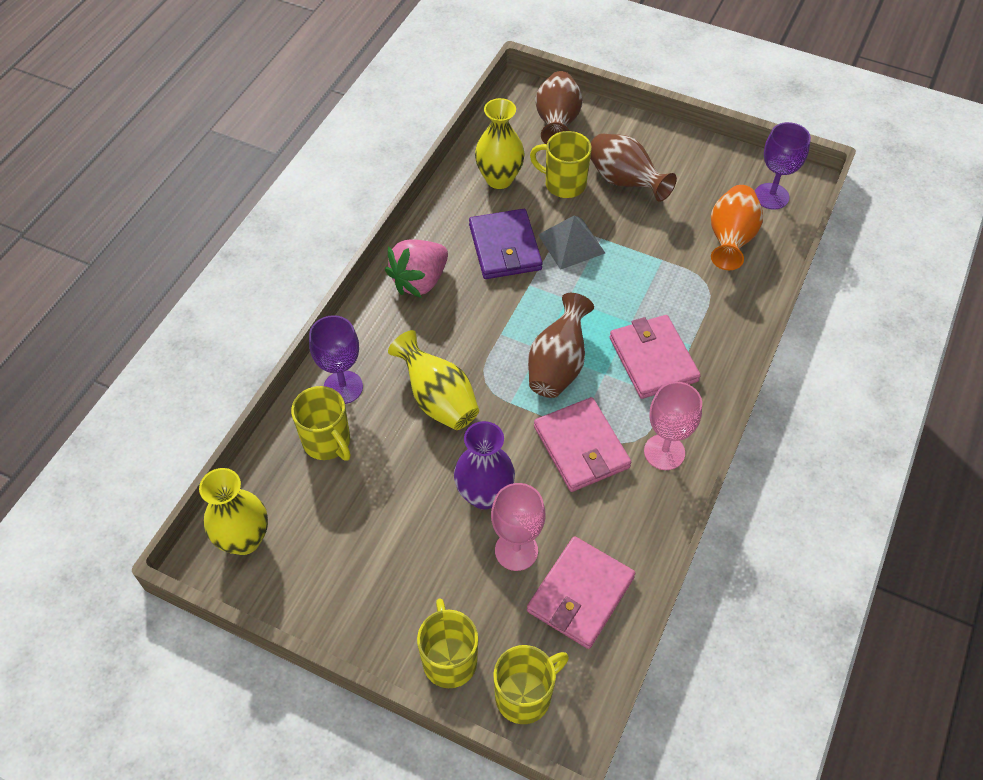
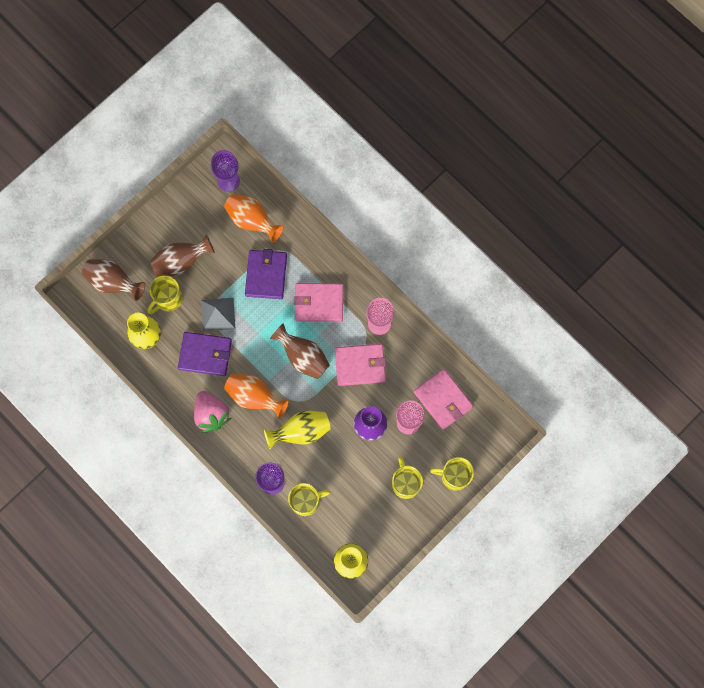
camera: 70 degrees left, 20 degrees up
yellow mug [493,645,569,724] -> yellow mug moved to [392,456,423,499]
none -> orange vase [224,374,289,419]
none -> purple wallet [245,249,287,299]

